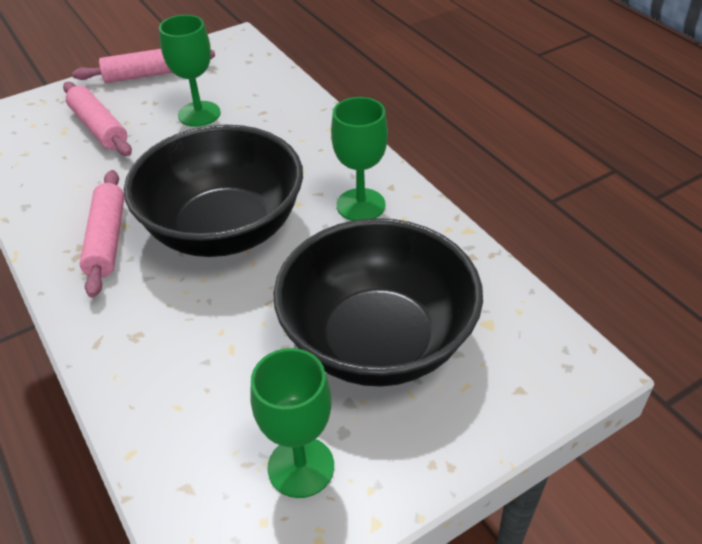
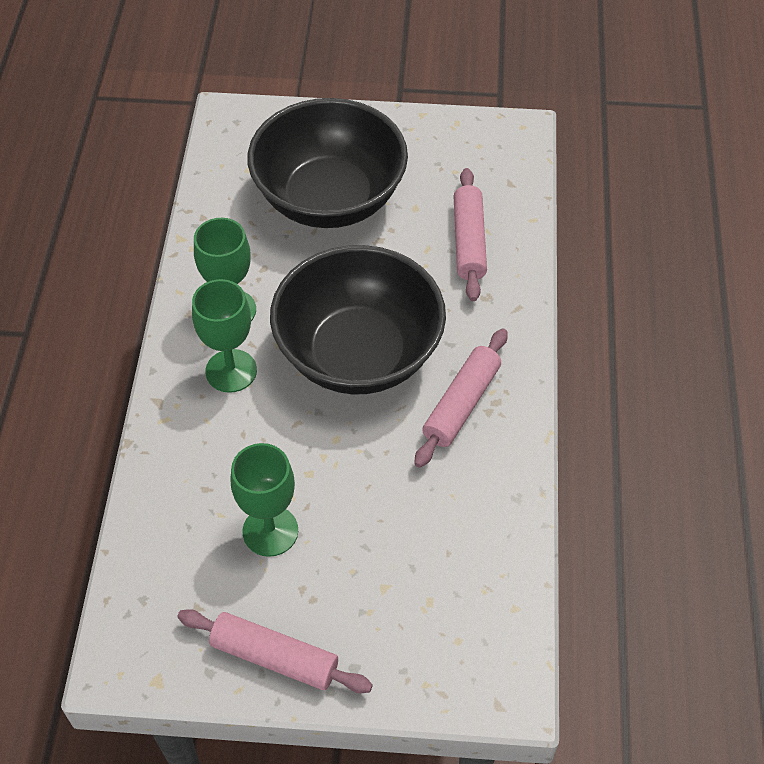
camera: 145 degrees left, 10 degrees up
pink rolling pin [63,82,132,156] -> pink rolling pin moved to [453,168,487,301]
green goblet [250,348,334,498] -> green goblet moved to [192,279,257,393]

